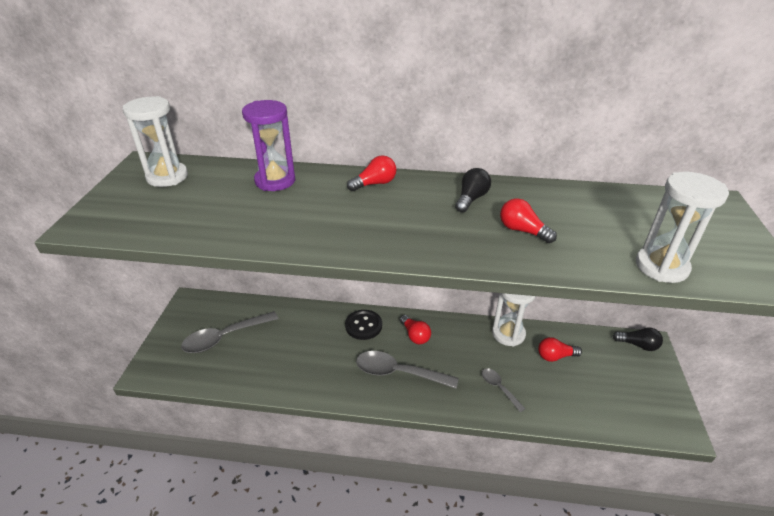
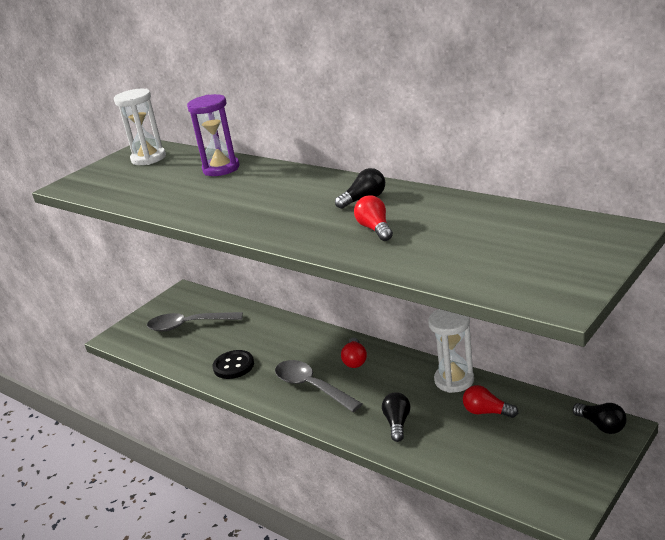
camera: 35 degrees right, 10 degrees down
black button [345,310,382,340] -> black button moved to [213,350,254,379]
red light bulb [347,155,396,191] -> none
grey spoon [482,369,525,412] -> black light bulb [382,392,410,442]
white hourglass [636,172,729,283] -> none

